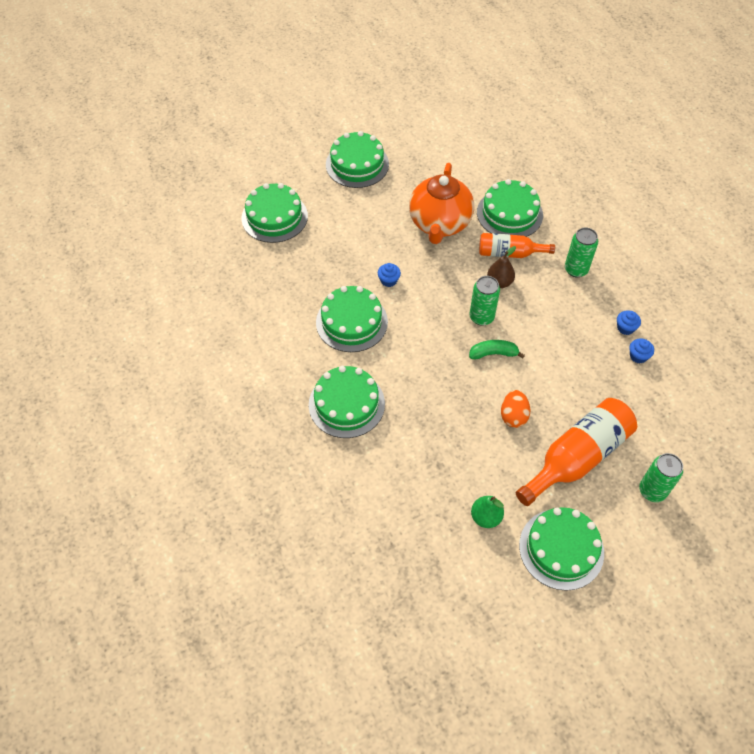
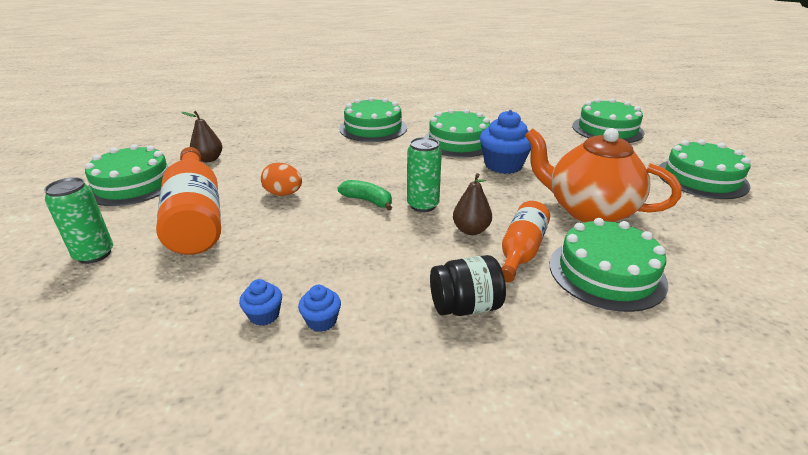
camera: 110 degrees right, 25 degrees down
blue cupcake [378,263,401,287] -> blue cupcake [480,110,531,174], size x2.01
green banana [469,340,525,359] -> green banana turned 75 degrees counterclockwise [338,180,392,210]
green pear [471,496,504,528] -> brown pear [181,111,222,162]
green can [565,228,598,277] -> black jar [430,255,506,316]

